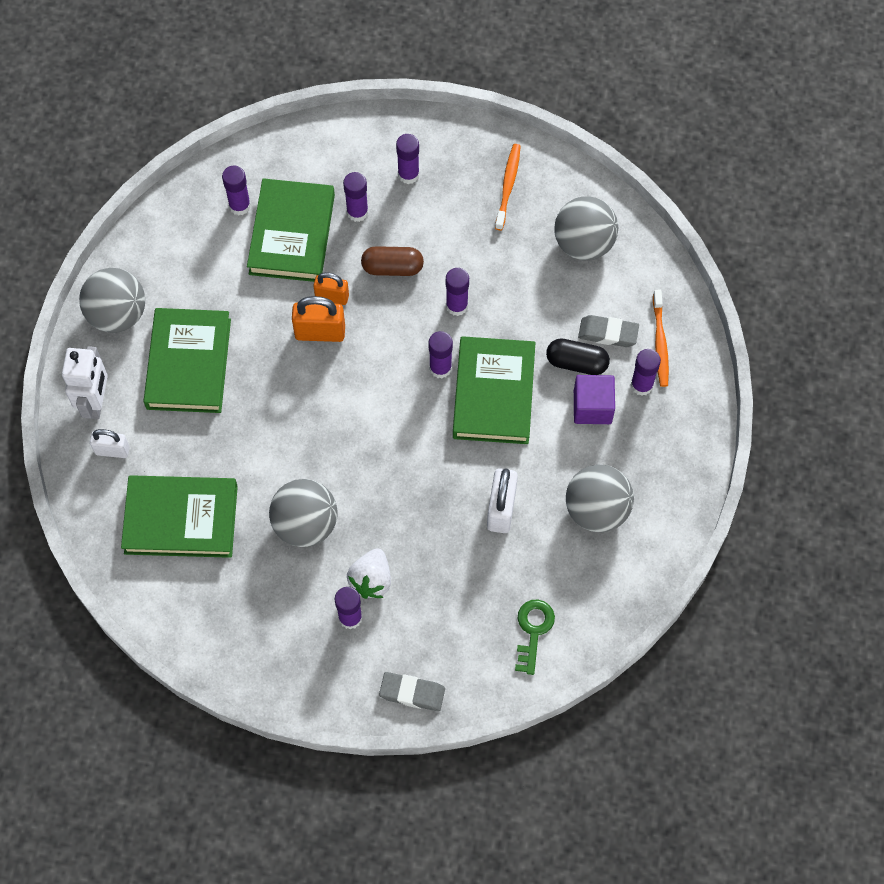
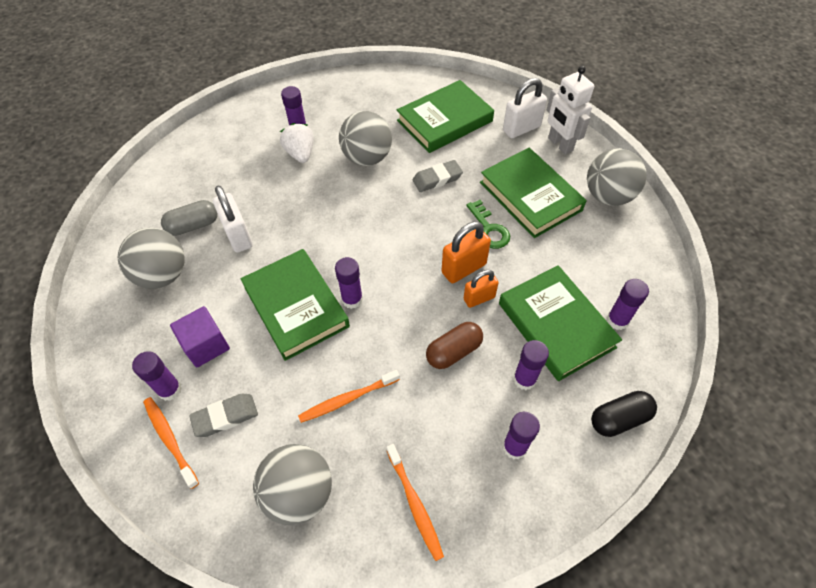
camera: 145 degrees right, 10 degrees down
white padlock [90,429,130,458] -> white padlock [503,78,547,138], size x1.51
grey eraser [379,672,445,711] -> grey eraser moved to [412,160,463,192]
purple glue stick [446,268,469,316] -> none
green key [515,600,555,675] -> green key moved to [466,200,510,249]
black capsule [546,339,610,375] -> black capsule moved to [591,391,657,437]
none -> grey capsule [161,200,218,236]
none -> orange toothbrush [298,370,400,423]

